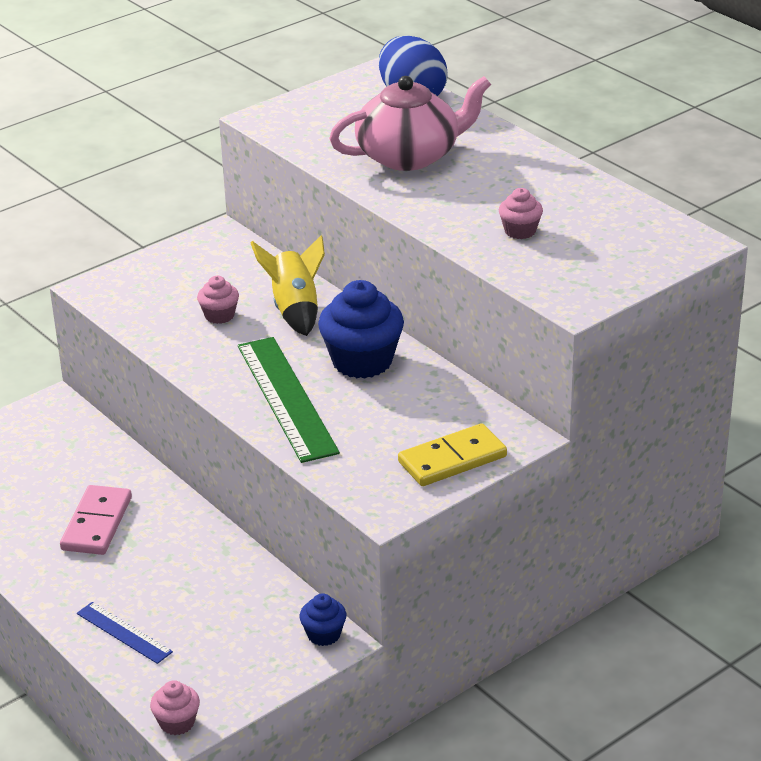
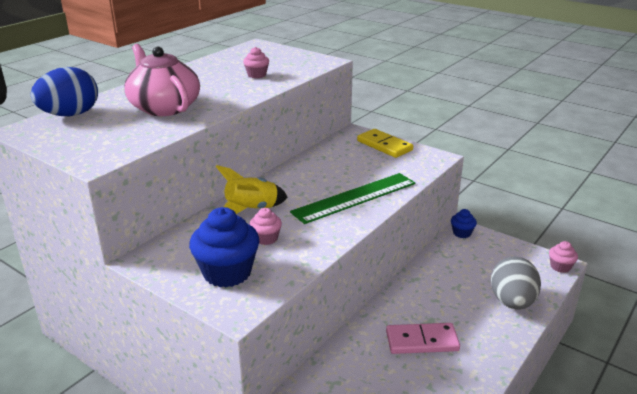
camera: 105 degrees left, 5 degrees down
blue ruler [77,602,173,664] -> grey egg [491,257,541,309]
blue cupcake [318,280,404,379] -> blue cupcake moved to [189,207,260,287]

